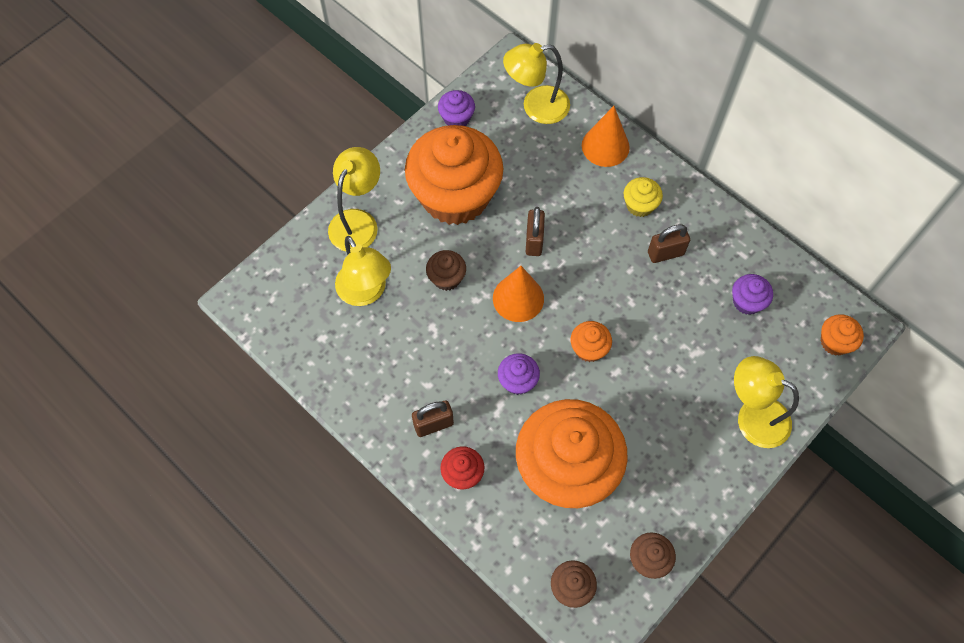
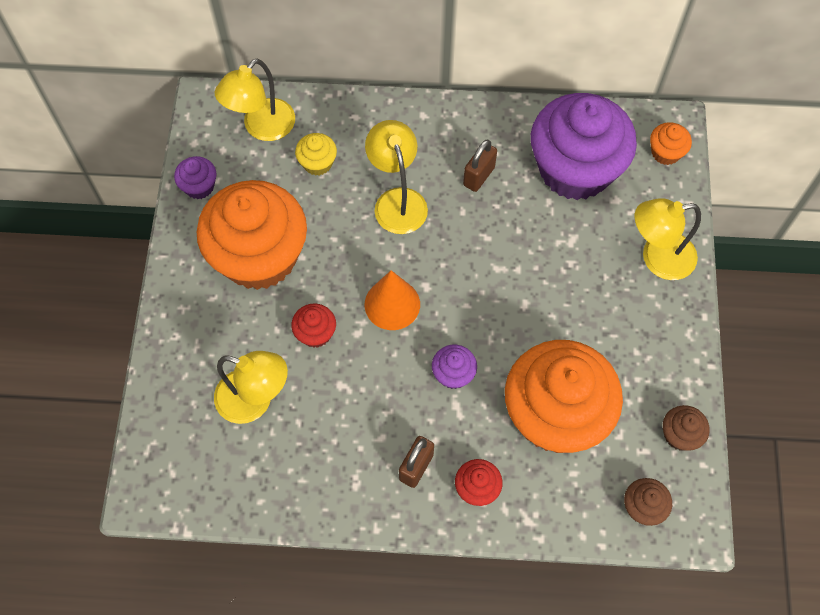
camera: 40 degrees left, 0 degrees up
yellow lamp [328,147,380,251] -> yellow lamp moved to [365,120,428,234]
brown cupcake [426,250,466,291] -> red cupcake [291,303,336,348]
brown padlock [526,207,545,256] -> none
orange cupcake [571,321,612,362] -> none
orange cone [582,106,630,167] -> none
yellow cupcake [624,177,663,217] -> yellow cupcake moved to [295,133,337,176]
purple cupcake [732,274,773,315] -> purple cupcake [531,93,637,200], size x2.46

